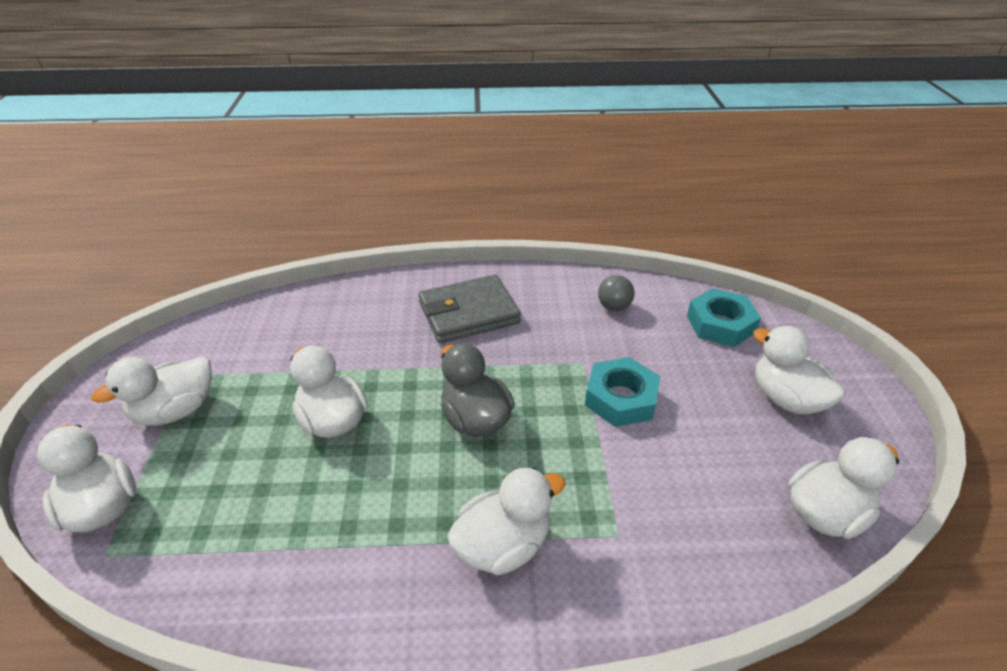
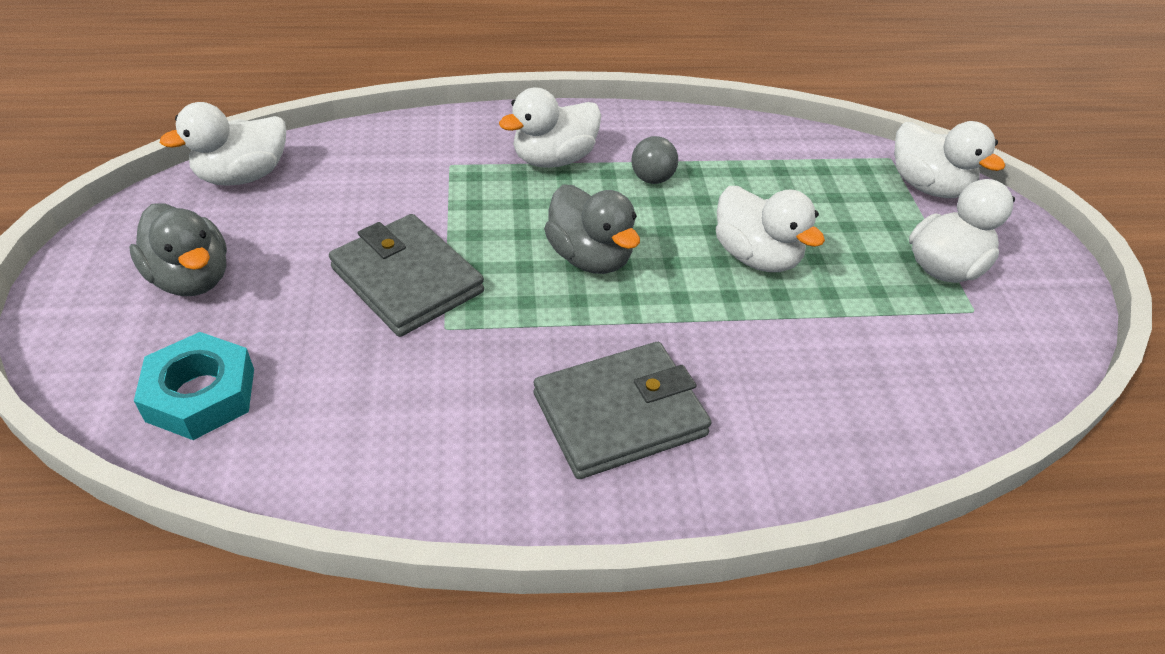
camera: 175 degrees right, 5 degrees up
turquoise nut [585,357,660,427] -> grey wallet [329,214,484,337]
grey ball [598,275,634,311] -> grey ball moved to [632,136,678,184]
white duck [753,326,845,415] -> grey duck [129,203,227,296]

